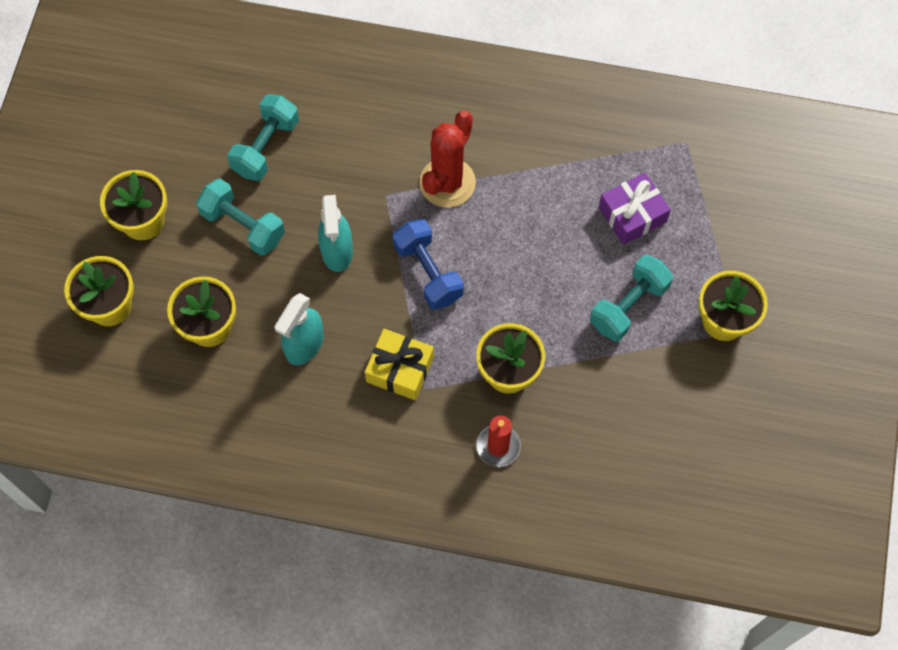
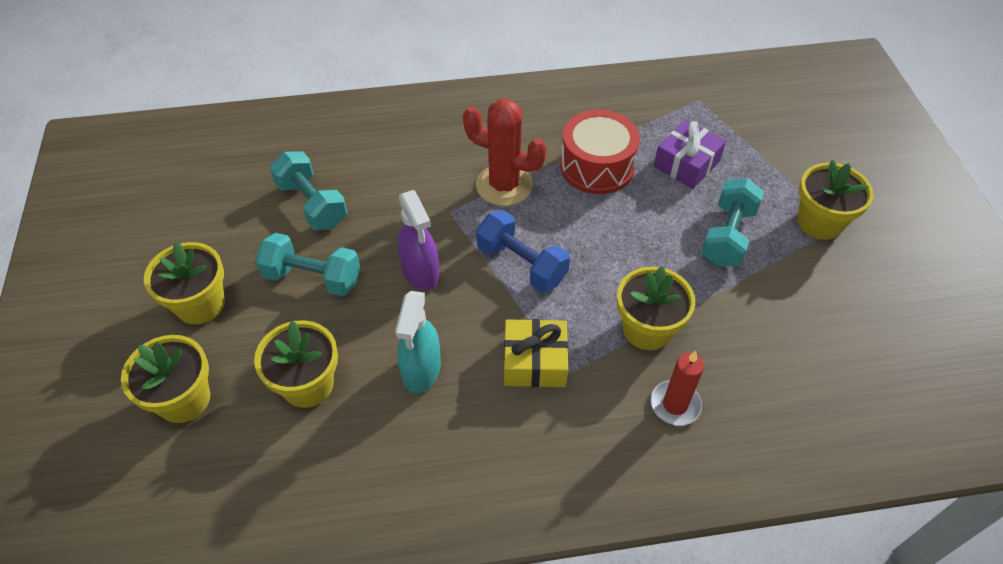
camera: 20 degrees left, 15 degrees down
turquoise dumbbell [227,94,299,181] -> turquoise dumbbell turned 45 degrees counterclockwise [270,151,347,230]
turquoise spray bottle [318,195,353,272] -> purple spray bottle [398,190,439,290]
red cactus [419,111,476,208] -> red cactus turned 75 degrees counterclockwise [463,99,547,206]
none -> red drum [560,110,640,194]

